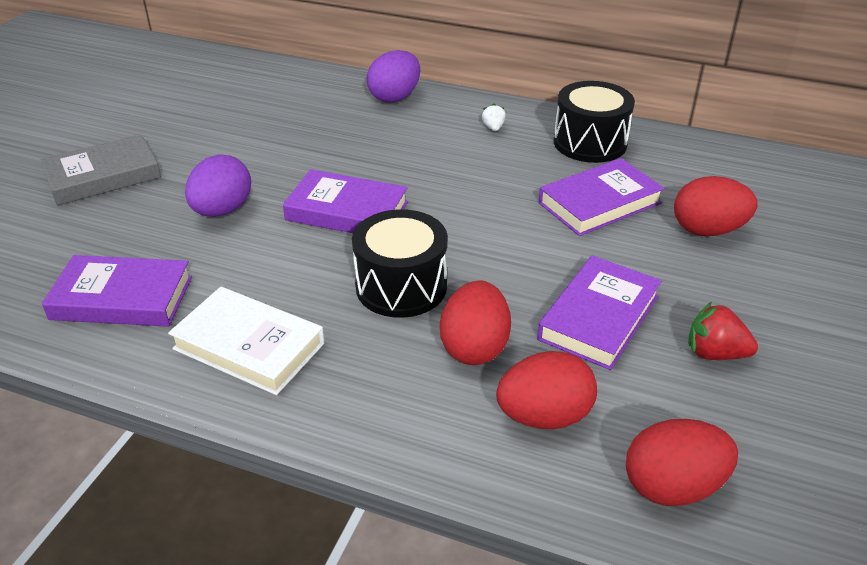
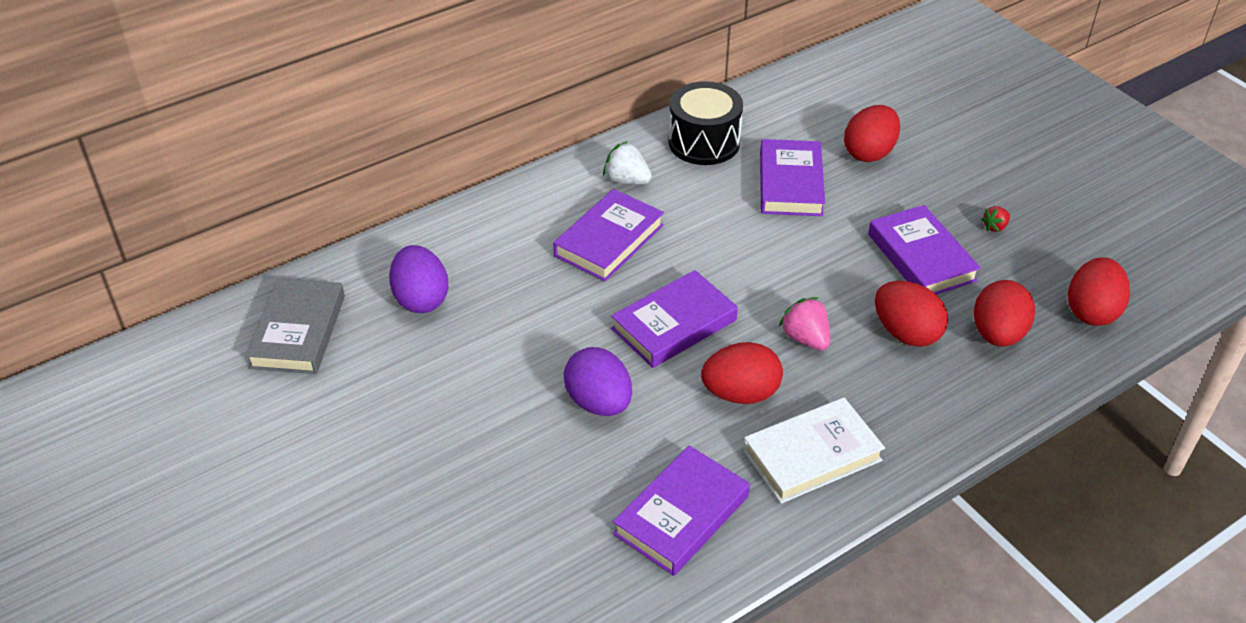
camera: 55 degrees left, 5 degrees up
grey book [40,134,161,206] -> grey book moved to [245,278,345,374]
black drum [352,209,448,318] -> pink strawberry [779,297,830,351]
purple egg [367,50,420,103] -> purple egg moved to [389,245,448,313]
white strawberry [482,103,506,131] -> white strawberry [603,141,652,185], size x1.66
red strawberry [688,302,758,360] -> red strawberry [981,206,1010,232], size x0.60
none -> purple book [553,189,664,281]
none -> red egg [701,342,783,404]

